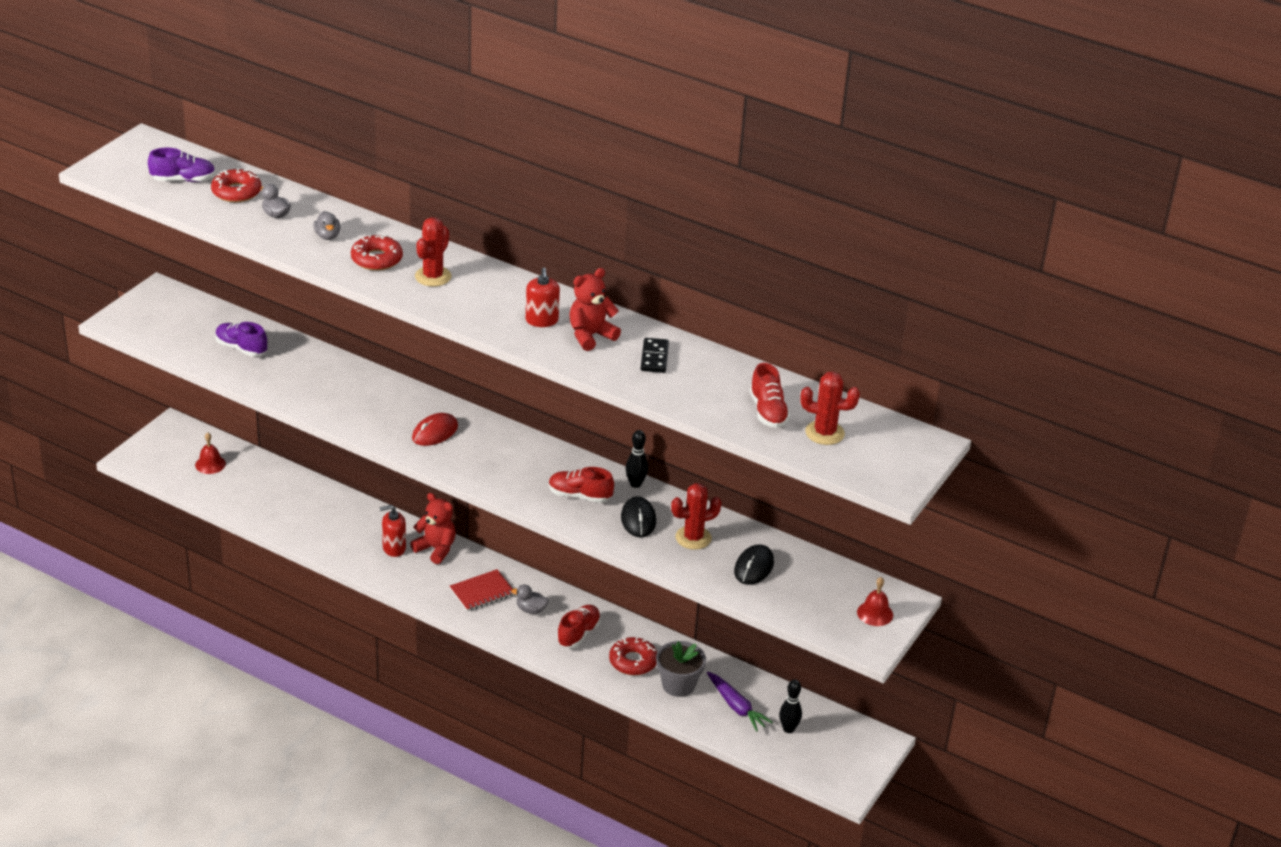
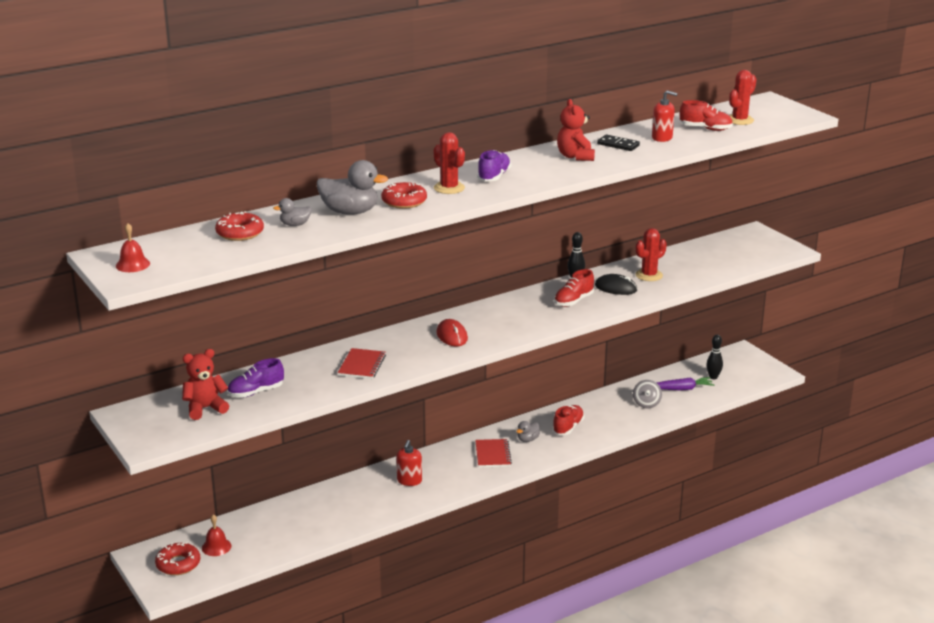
camera: 60 degrees left, 10 degrees down
purple shoe [148,148,216,182] -> purple shoe moved to [477,150,511,181]
grey duck [313,211,341,240] -> grey duck [317,160,388,215], size x1.95
red teddy bear [410,493,456,564] -> red teddy bear moved to [182,349,229,420]
red soap dispenser [526,268,560,327] -> red soap dispenser moved to [652,90,678,142]
red shoe [557,605,601,648] -> red shoe turned 60 degrees clockwise [552,405,585,435]
red donut [609,637,657,675] -> red donut moved to [155,542,200,575]
grey flower pot [656,641,706,697] -> grey spinning top [633,380,662,409]
red cactus [671,483,722,550] -> red cactus turned 45 degrees clockwise [636,228,667,281]
black mouse [734,544,774,585] -> none
red bell [857,577,893,626] -> red bell moved to [116,223,150,272]
none -> red notebook [338,348,386,379]

